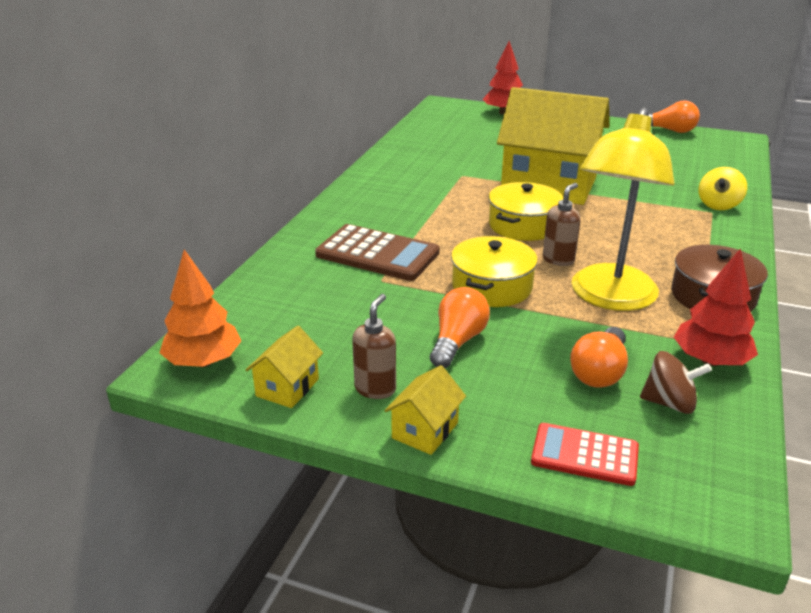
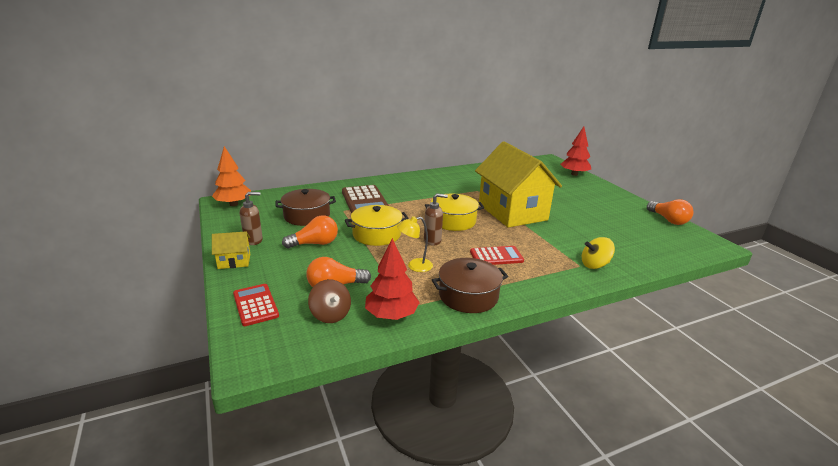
camera: 45 degrees right, 5 degrees down
yellow house [246,326,323,408] -> none
yellow lamp [571,107,674,311] -> yellow lamp [397,216,433,272], size x0.44
none -> brown pot [275,189,336,226]
none -> red calculator [470,246,524,265]

